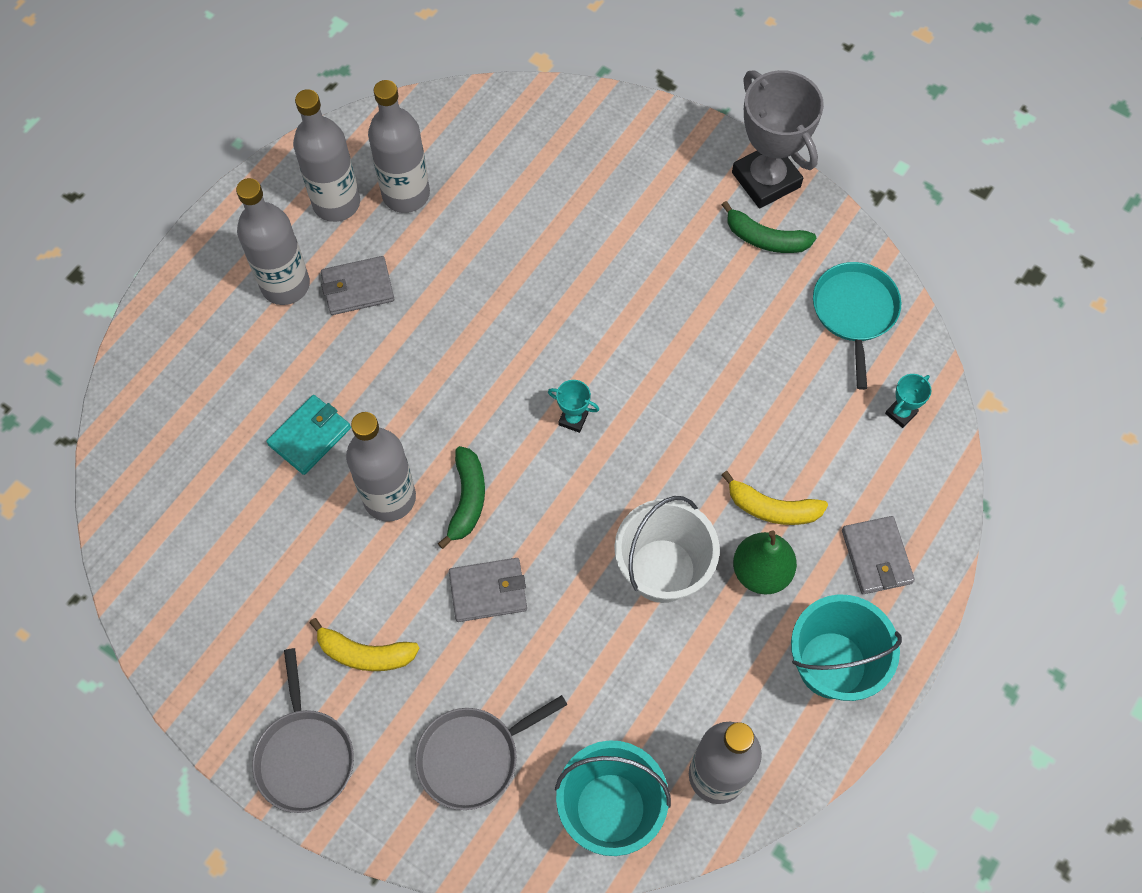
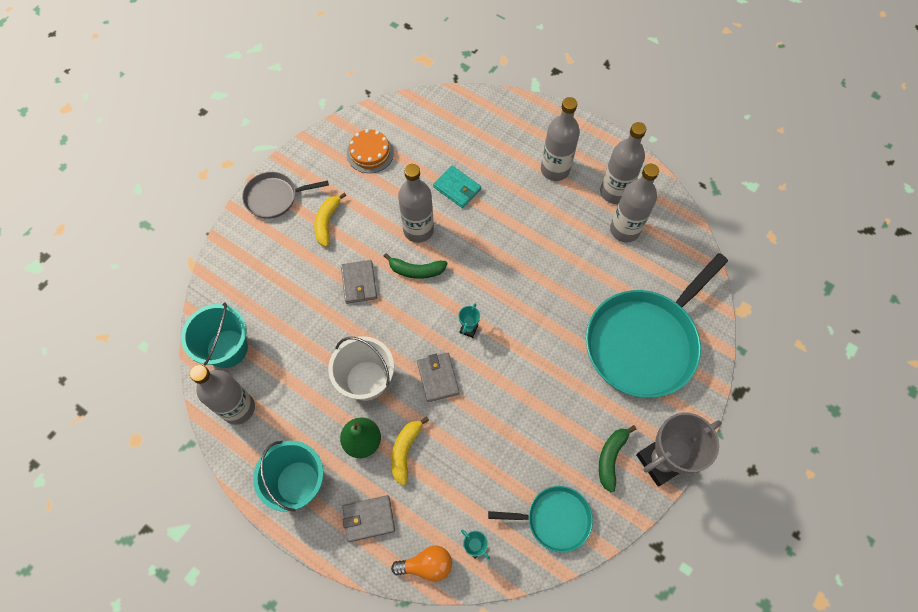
camera: 90 degrees right, 0 degrees up
grey wallet [321,256,394,315] -> grey wallet moved to [417,353,459,402]
grey pan [415,695,568,810] -> none
none -> orange cake [347,129,394,173]
none -> orange light bulb [391,545,452,582]
none -> turquoise pan [586,253,728,398]

